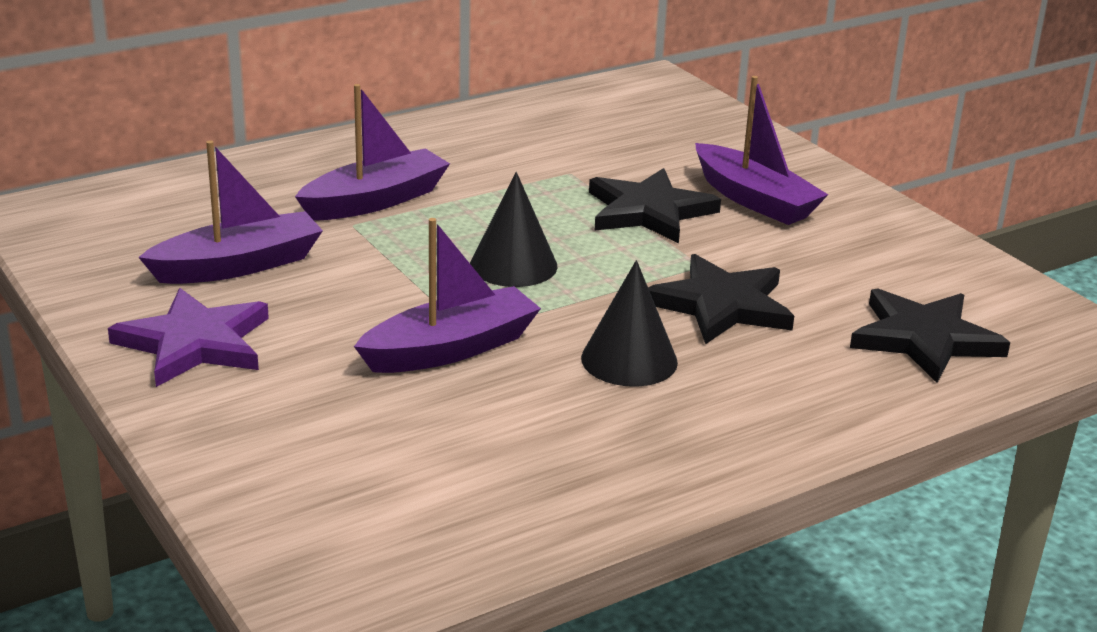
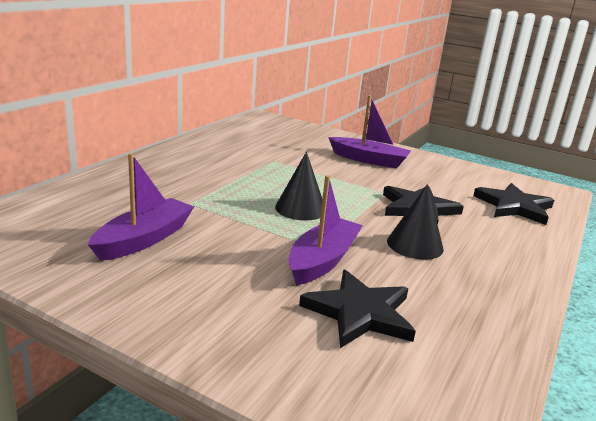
camera: 30 degrees left, 5 degrees down
purple star [108,288,269,387] -> none
purple boat [295,84,450,220] -> none
black star [589,168,721,244] -> black star moved to [299,270,416,348]

